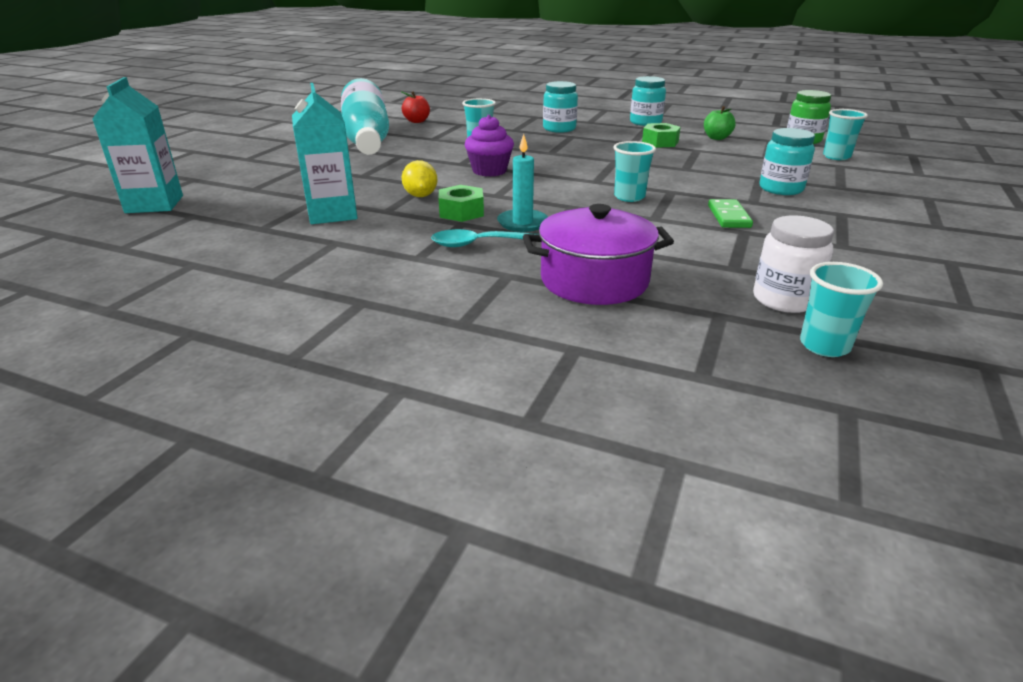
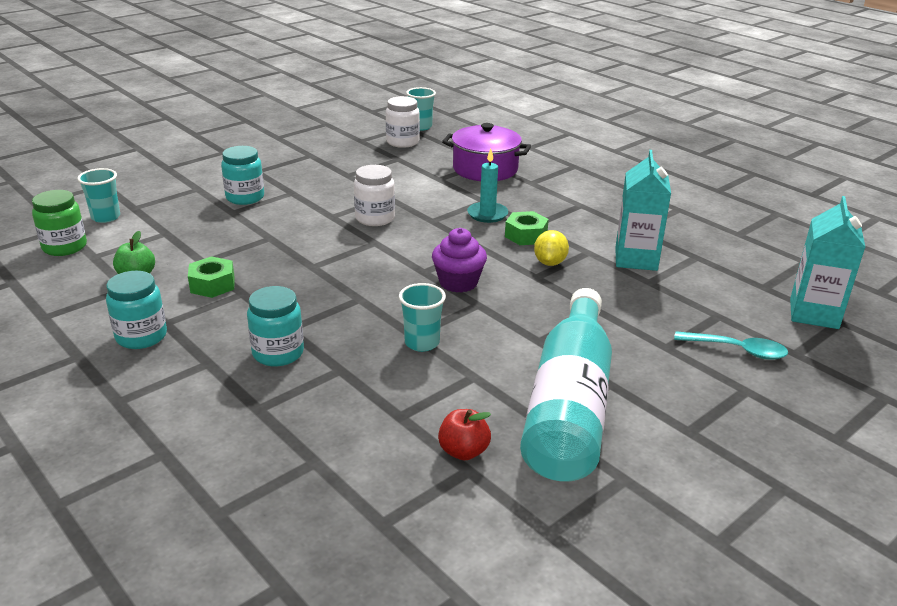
camera: 155 degrees left, 0 degrees up
turquoise spoon [431,229,539,247] -> turquoise spoon moved to [674,331,788,359]
turquoise cup [613,141,656,202] -> white jar [354,165,395,226]
green domino [708,199,753,228] -> none

